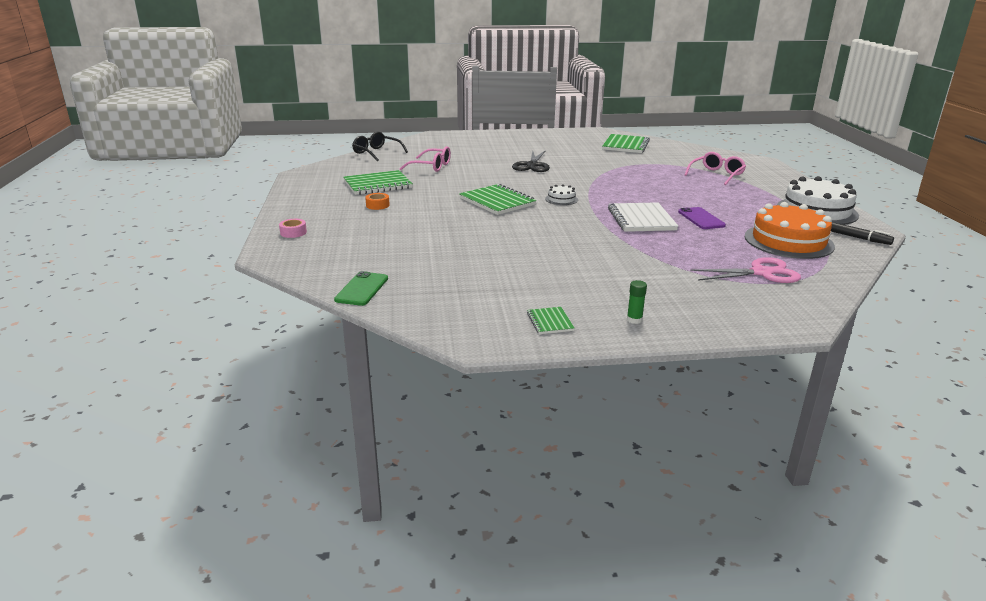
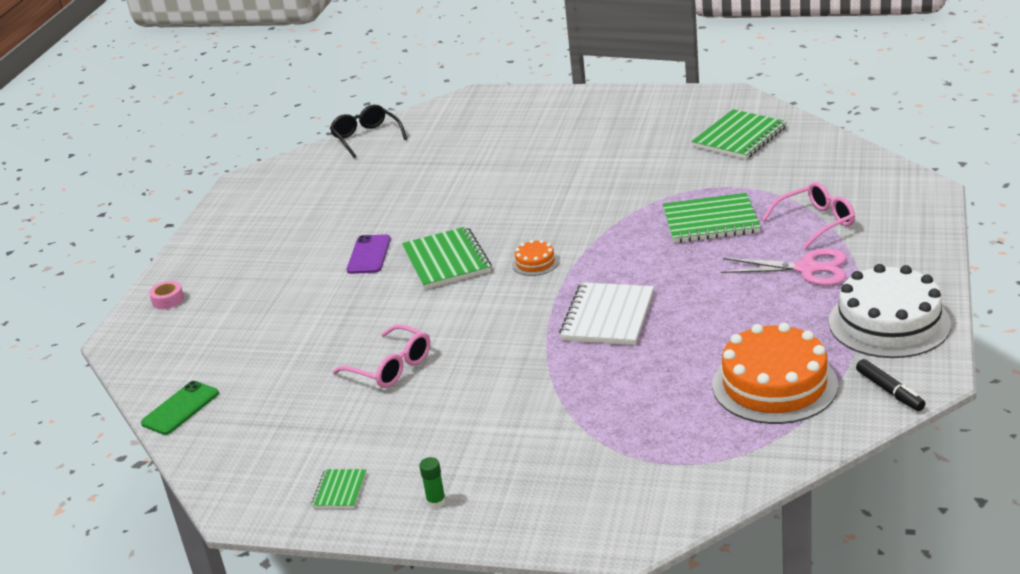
camera: 25 degrees right, 5 degrees up
green notebook [343,170,413,195] -> green notebook moved to [663,193,760,243]
orange tape [365,193,390,210] -> none
pink glasses [399,146,451,172] -> pink glasses moved to [333,324,430,388]
black scissors [512,150,550,172] -> none
white cake [545,184,578,205] -> orange cake [512,240,559,276]
purple phone [678,207,726,229] -> purple phone moved to [347,234,391,274]
pink scissors [690,257,801,283] -> pink scissors moved to [721,248,846,286]

